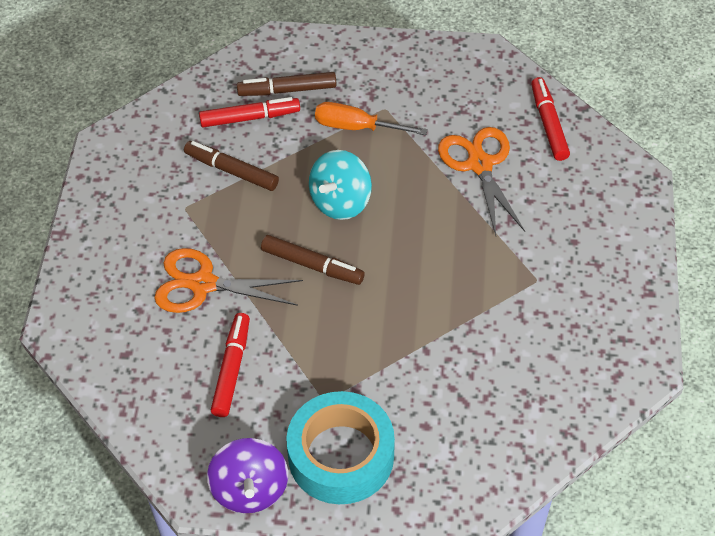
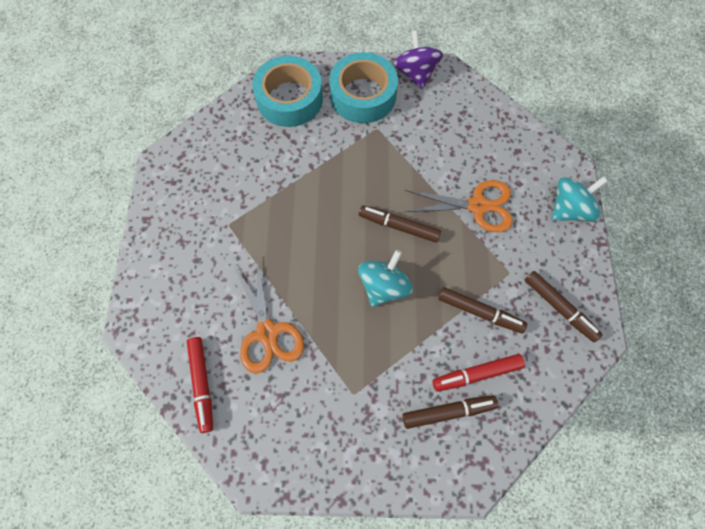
camera: 175 degrees right, 15 degrees up
red marker [211,313,250,417] -> none
orange screwdriver [315,102,428,135] -> none
none -> turquoise tape [252,56,323,127]
none -> brown marker [525,271,603,342]
none -> turquoise spinning top [552,177,608,222]

